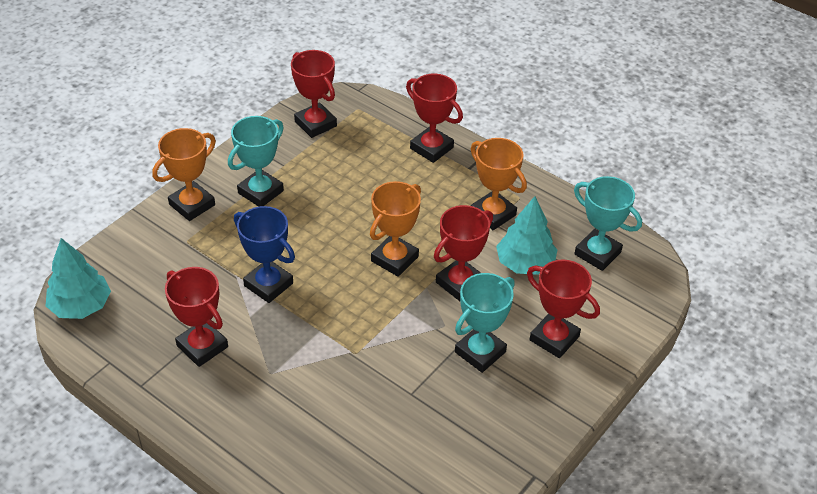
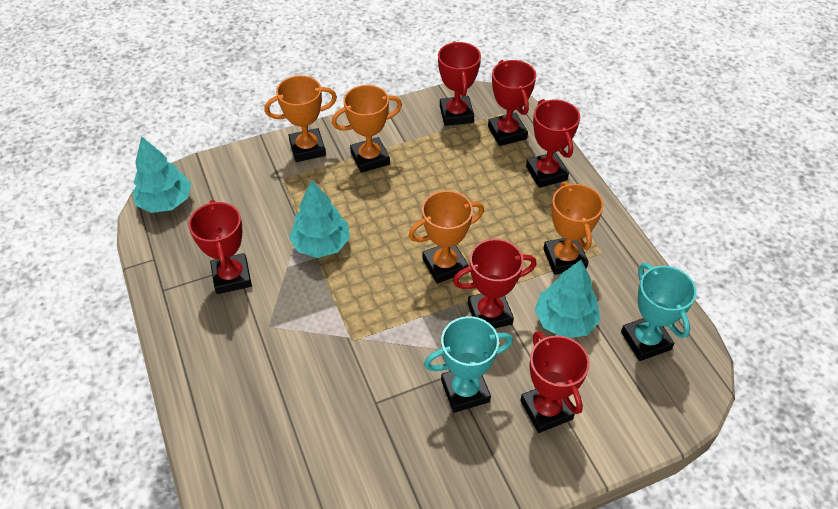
camera: 30 degrees right, 5 degrees up
turquoise trophy [228,116,284,207] -> orange trophy [332,85,402,173]
blue trophy [234,206,295,303] -> turquoise tree [289,180,350,258]
none -> red trophy [488,60,536,146]

